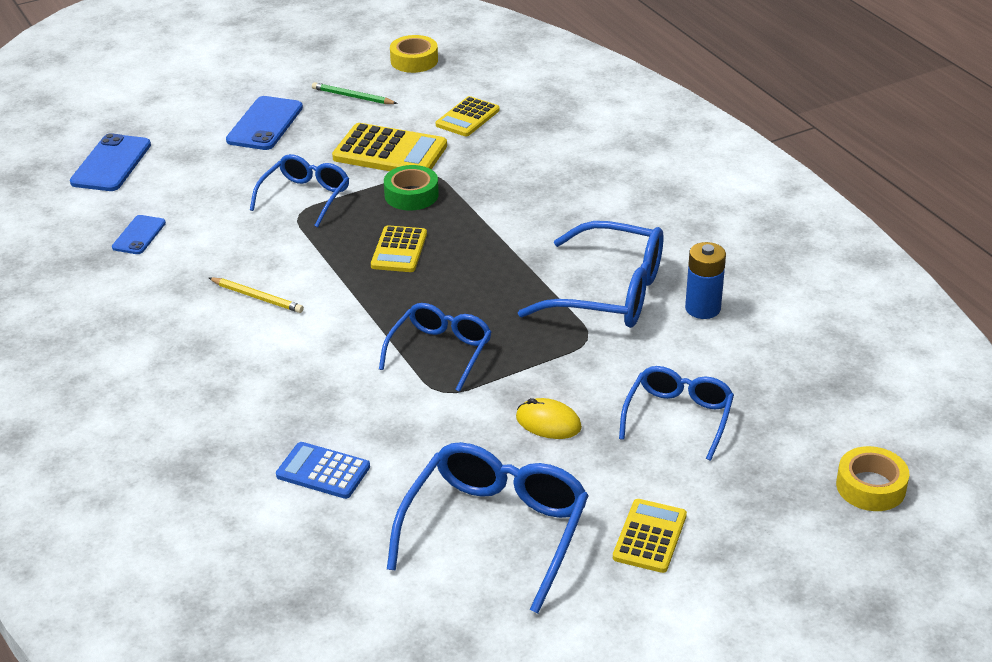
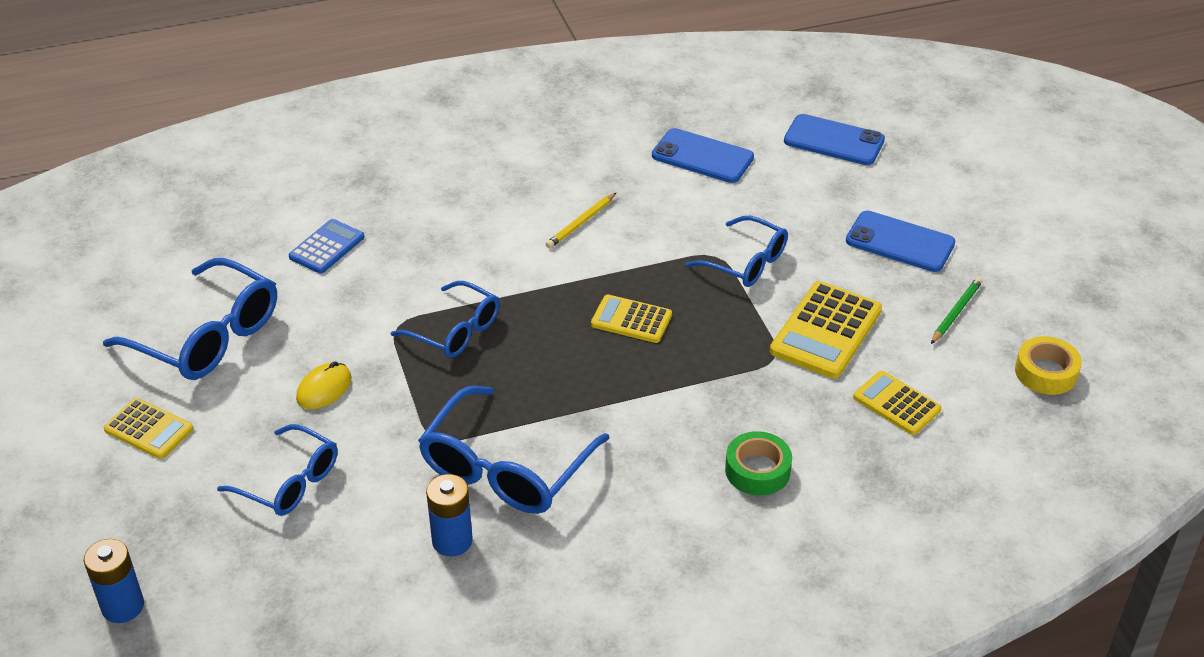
camera: 100 degrees right, 5 degrees up
blue phone [112,215,166,254] -> blue phone [652,128,754,183], size x1.65
green tape [384,165,439,211] -> green tape moved to [725,431,792,495]
yellow tape [836,446,909,511] -> blue battery [84,539,144,623]

